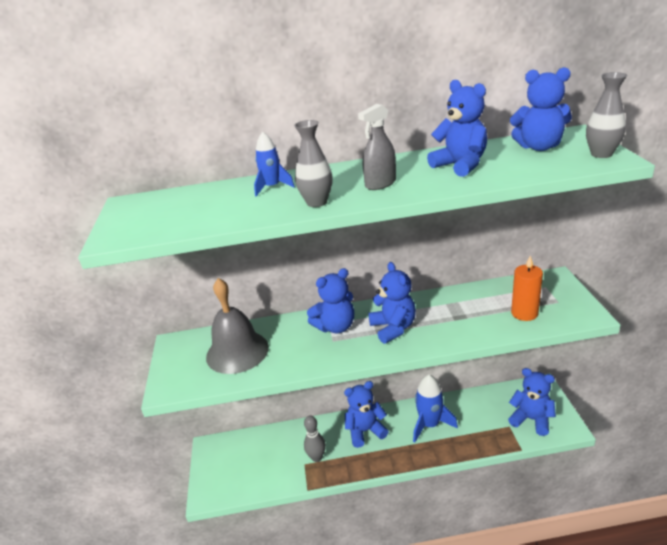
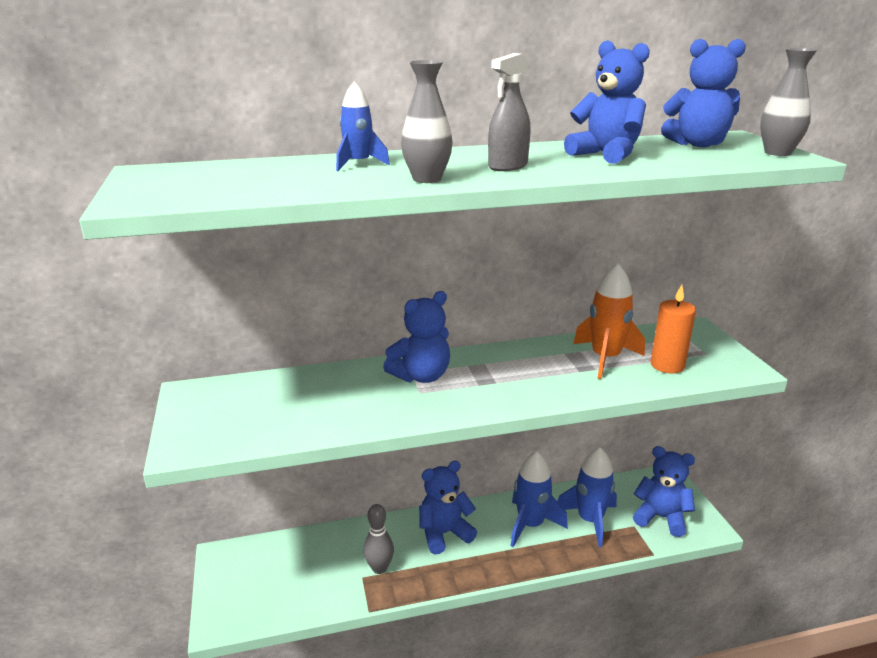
camera: 10 degrees left, 5 degrees down
grey bell [206,278,269,374] -> none
blue teddy bear [368,262,416,344] -> none
none -> blue rocket [557,447,617,547]
none -> orange rocket [573,263,645,379]

